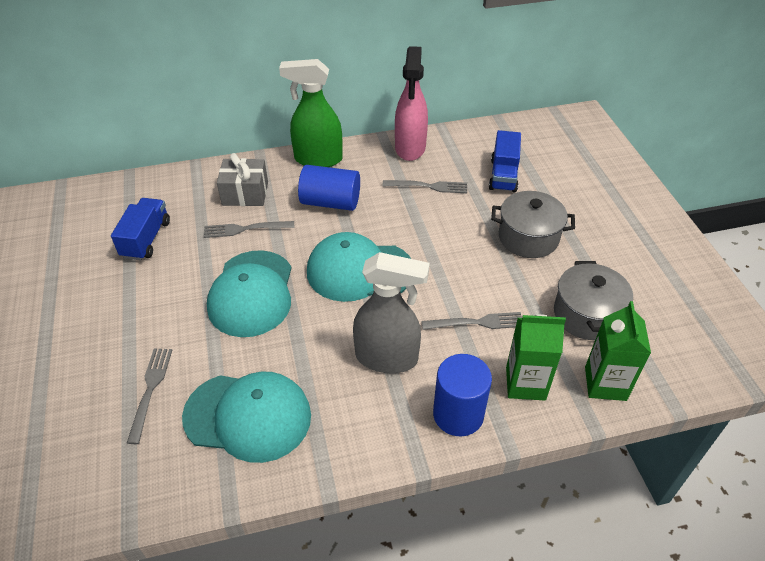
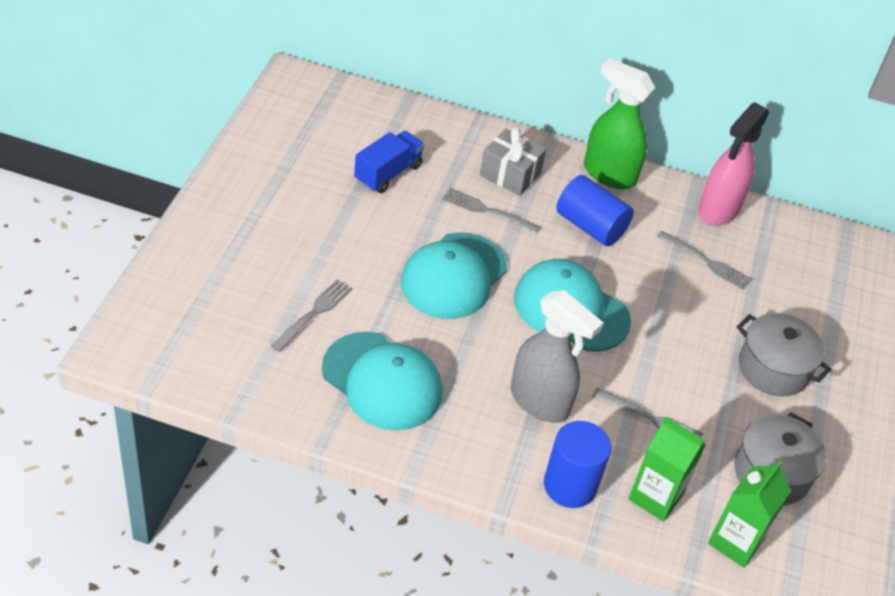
camera: 25 degrees right, 0 degrees up
blue truck [489,130,521,193] -> none

